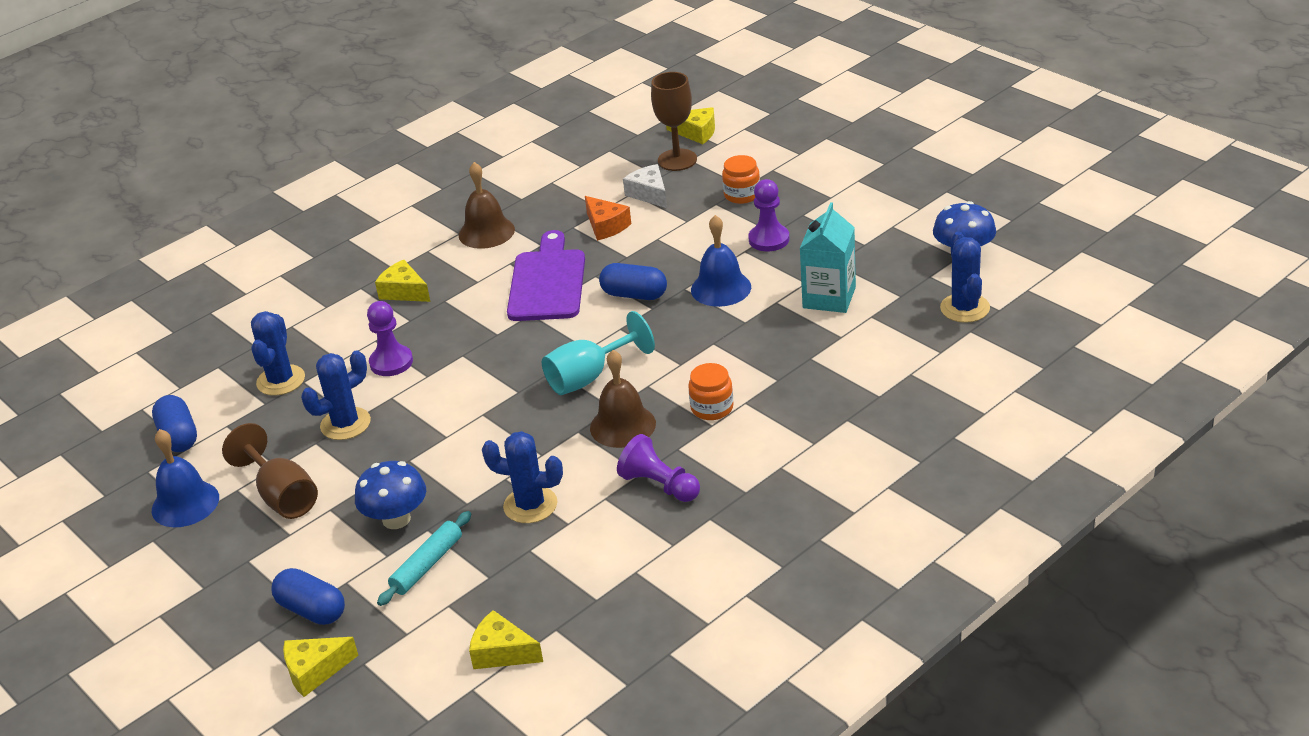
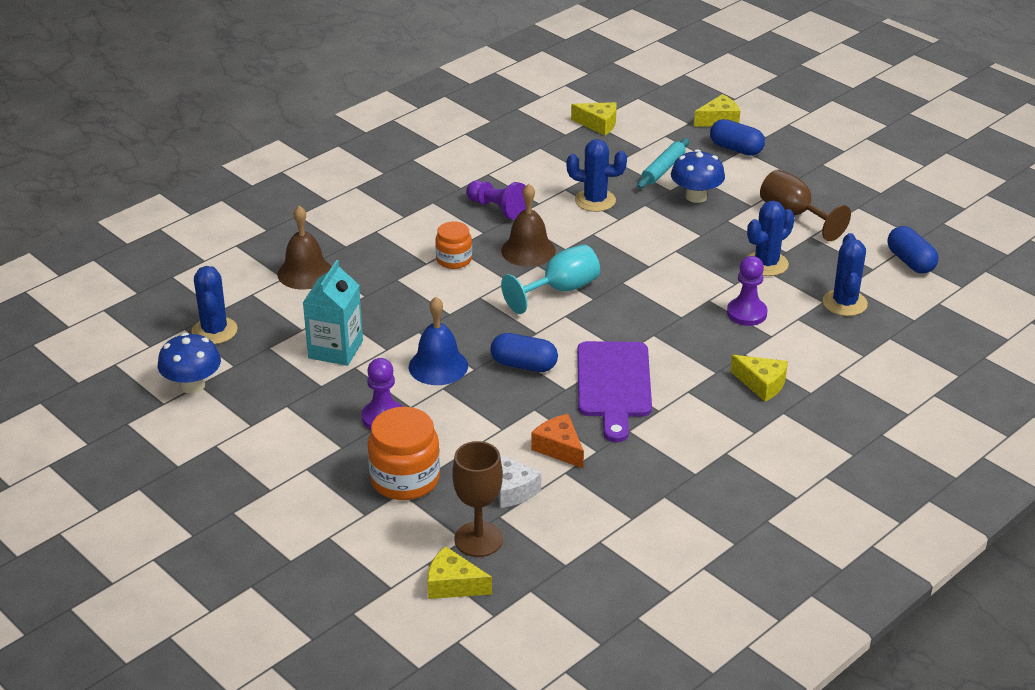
camera: 175 degrees right, 0 degrees up
blue bell [152,429,219,527] -> none
brown bell [459,162,515,249] -> brown bell moved to [277,206,332,290]
orange jar [722,155,760,204] -> orange jar [368,407,440,500], size x1.65

